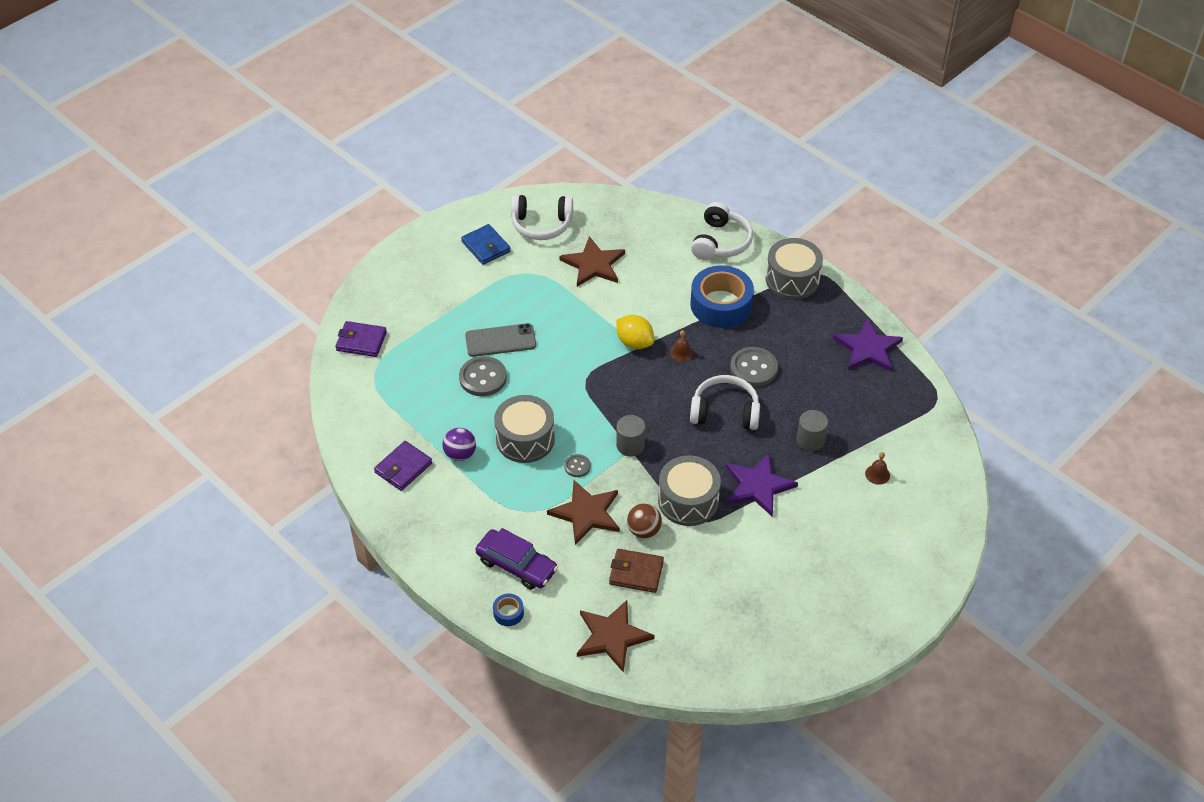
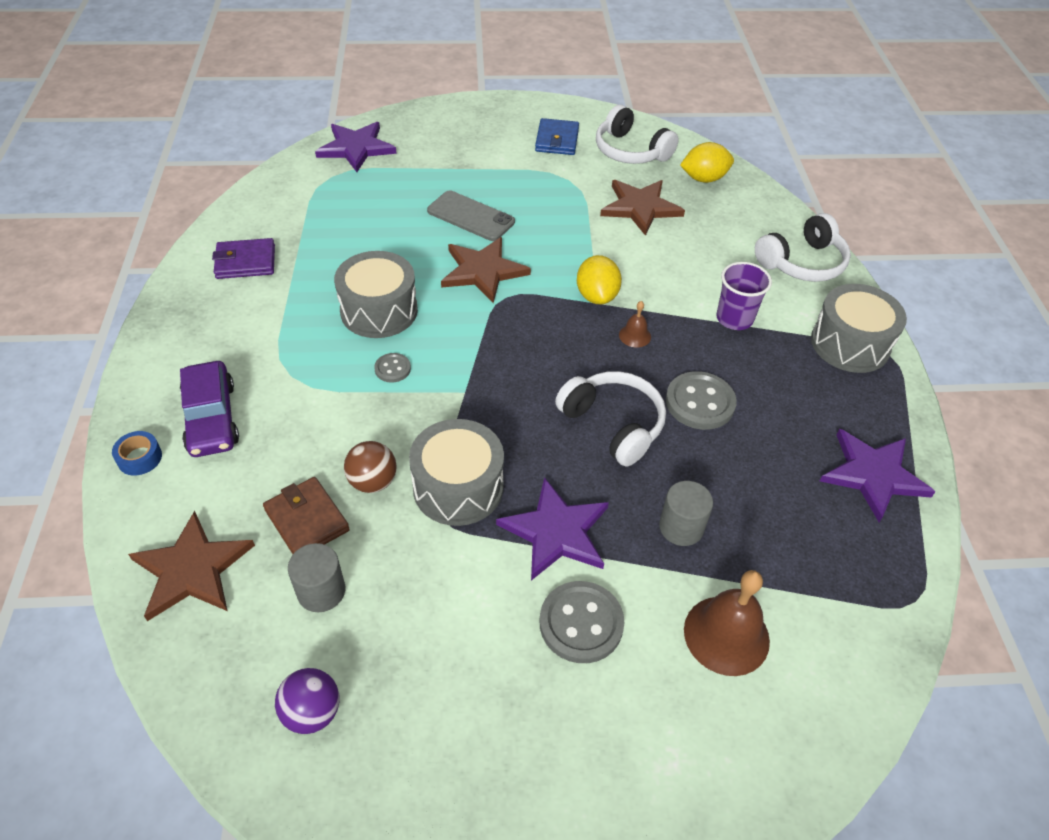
camera: 40 degrees right, 0 degrees up
purple wallet [335,321,387,357] -> purple star [315,122,397,172]
purple ball [442,428,476,461] -> purple ball moved to [275,668,340,734]
grey button [459,356,507,396] -> grey button moved to [540,581,624,663]
brown star [547,480,620,545] -> brown star moved to [441,237,531,303]
grey cylinder [616,415,645,456] -> grey cylinder moved to [288,543,345,612]
blue tape [691,265,754,328] -> purple cup [716,262,772,330]
brown bell [865,452,890,485] -> brown bell [684,570,770,676], size x2.03
none -> yellow lemon [680,142,734,183]

